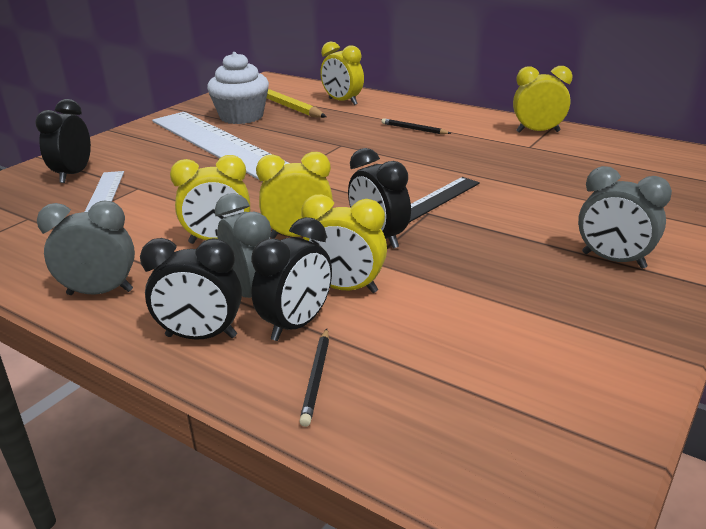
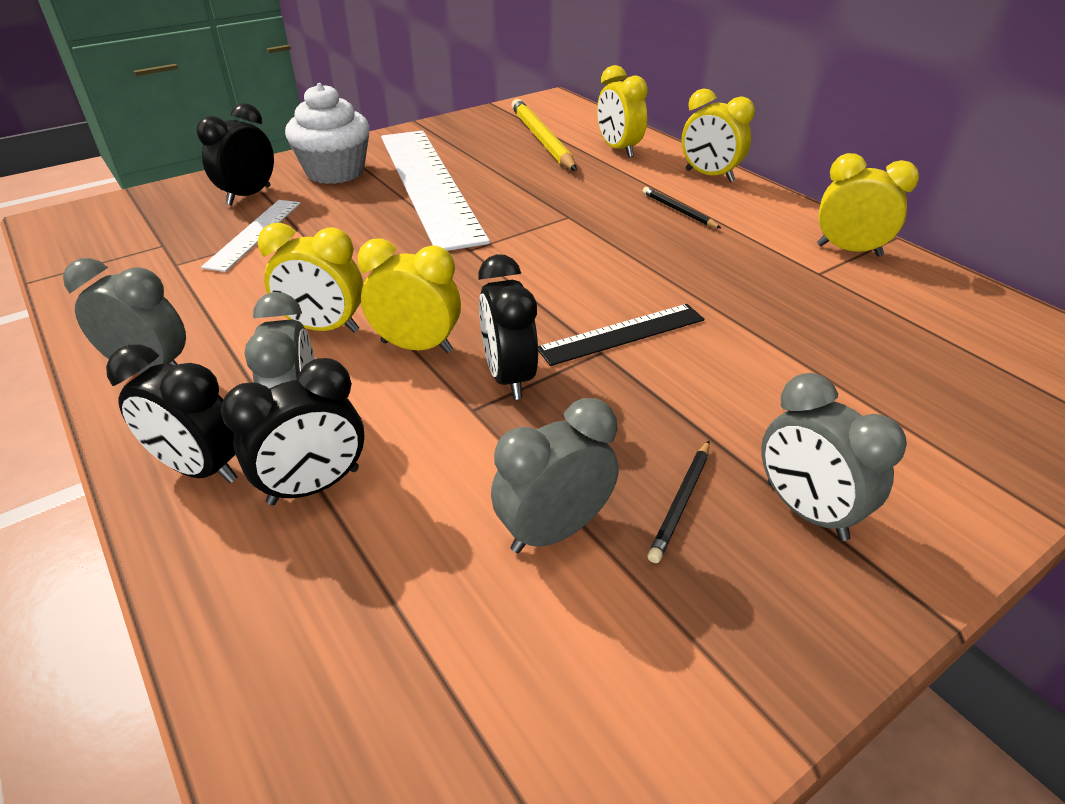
camera: 20 degrees right, 10 degrees up
white cupcake [207,52,269,124] -> white cupcake moved to [285,83,369,184]
black pencil [299,329,329,427] -> black pencil moved to [648,441,710,563]
yellow clock [301,194,387,293] -> yellow clock moved to [681,88,755,182]
none -> grey clock [491,398,619,553]

